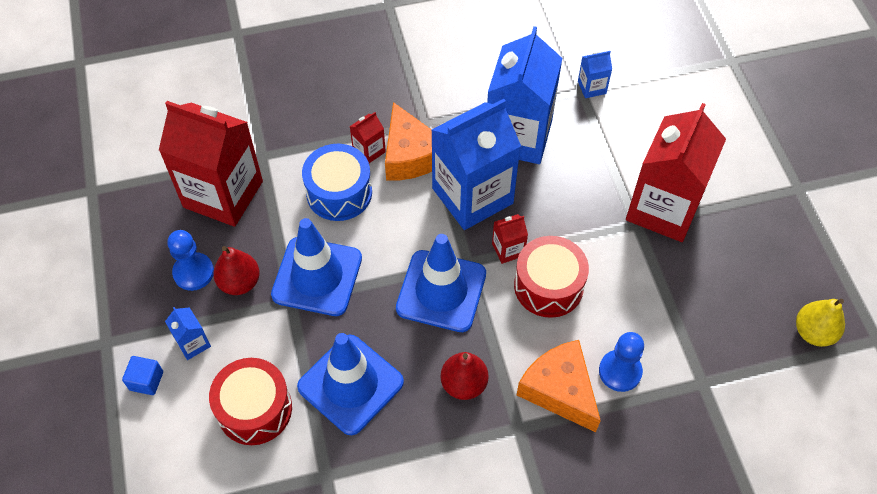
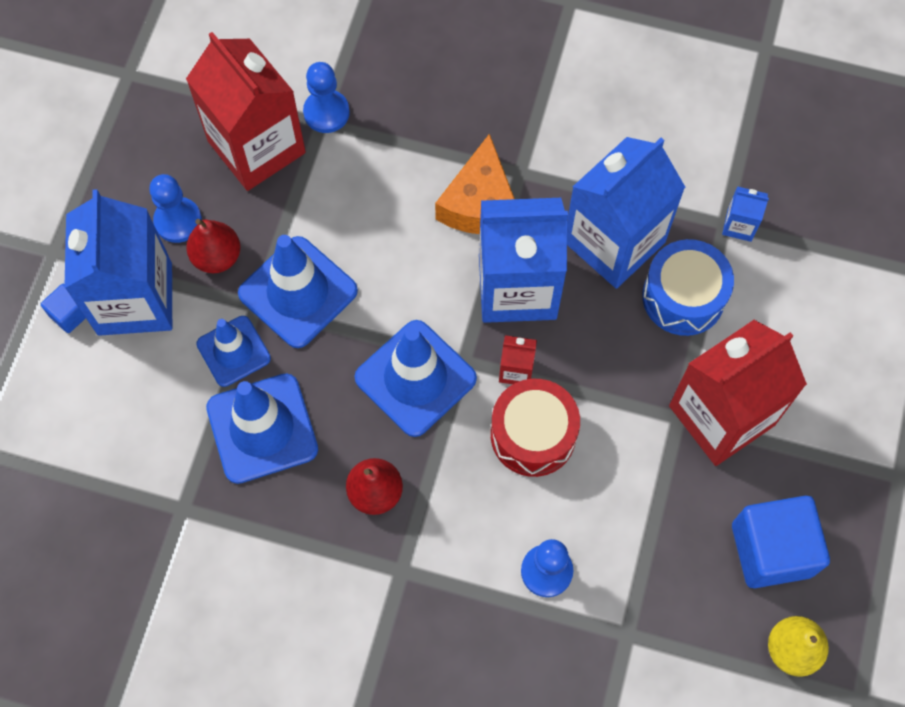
camera: 30 degrees right, 10 degrees up
blue carton [165,307,211,360] -> blue carton [64,189,172,336], size x2.44
red drum [209,358,292,445] -> none
blue drum [302,144,372,221] -> blue drum moved to [642,239,734,336]
red carton [350,112,386,163] -> none
orange cheese [517,340,601,432] -> none
none -> blue traffic cone [196,316,271,387]
none -> blue pawn [303,62,350,133]
none -> blue cube [732,496,830,588]

